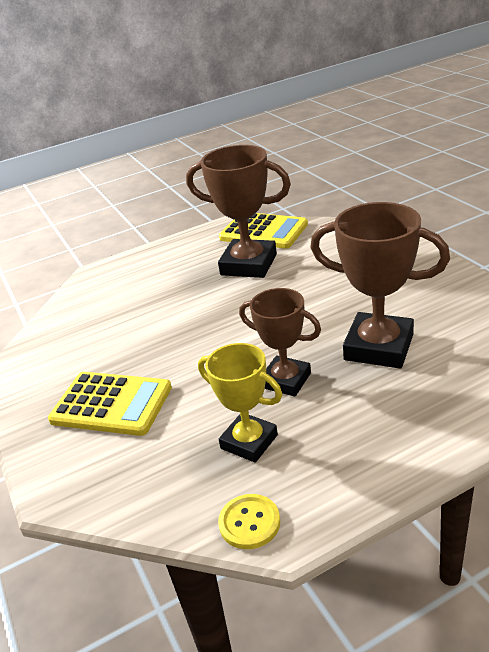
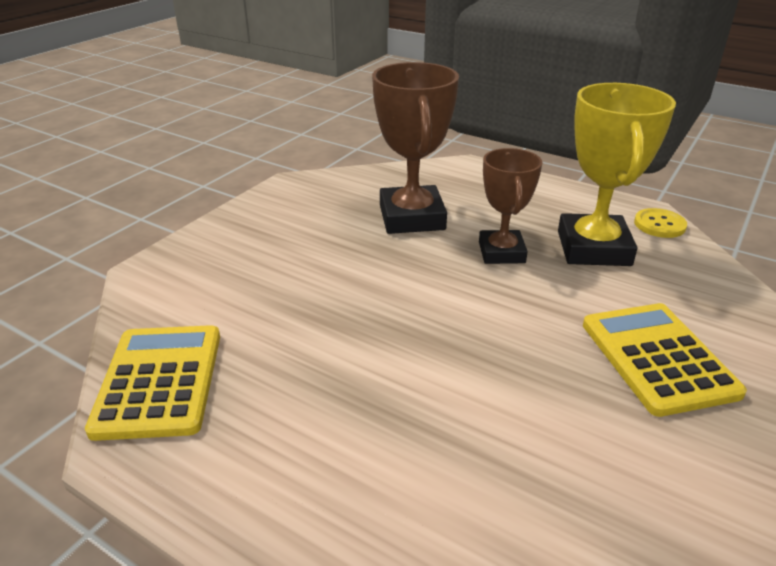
camera: 125 degrees left, 0 degrees up
brown trophy [186,145,291,278] -> none
yellow trophy [198,343,282,463] -> yellow trophy [558,83,676,266], size x1.55

